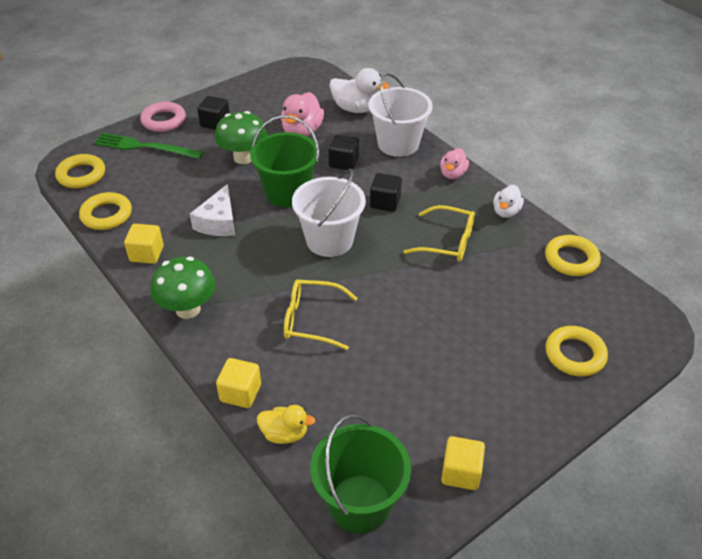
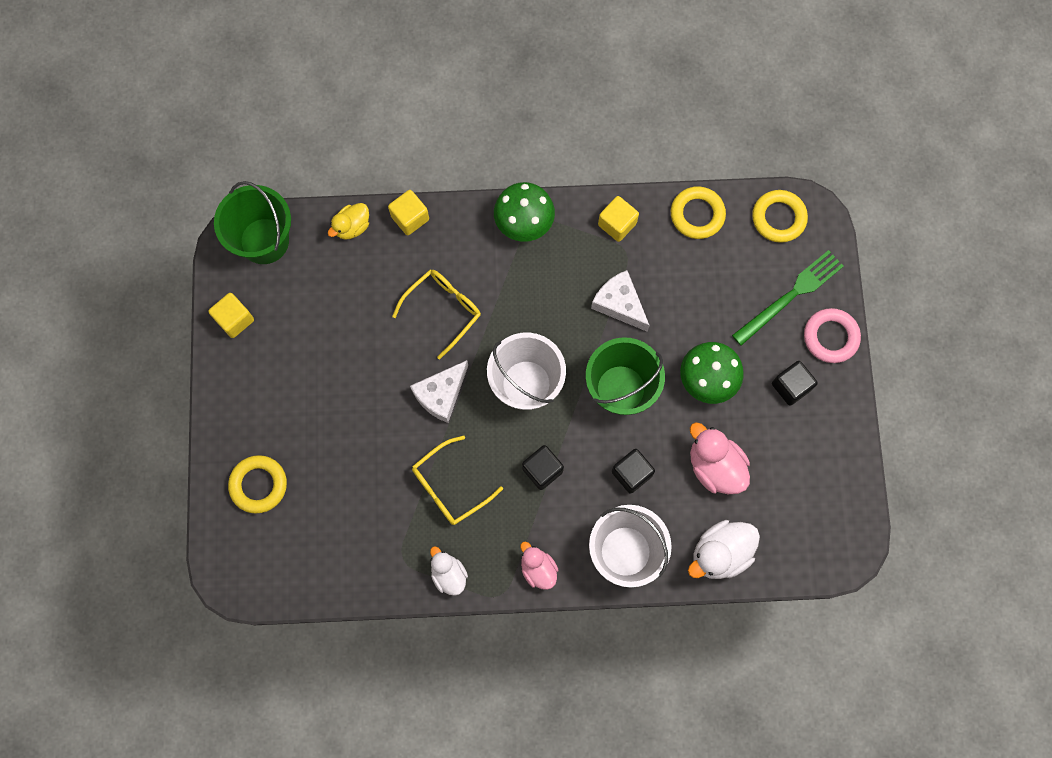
camera: 125 degrees right, 30 degrees up
yellow ring [545,235,601,276] -> none
none -> white cheese [410,360,468,423]

